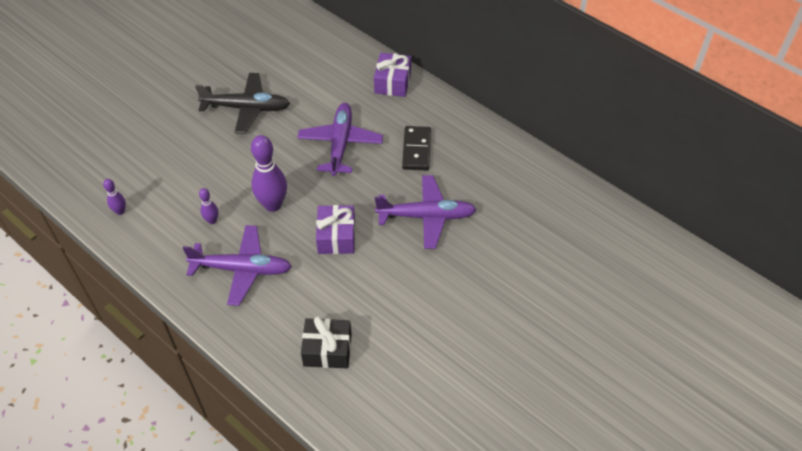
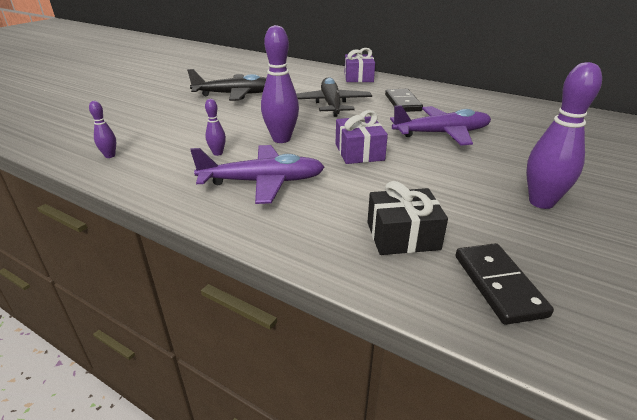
camera: 10 degrees left, 20 degrees down
purple plane [297,103,383,176] -> black plane [296,78,372,117]
none -> black domino [456,243,554,325]
none -> purple bowling pin [526,62,602,209]

